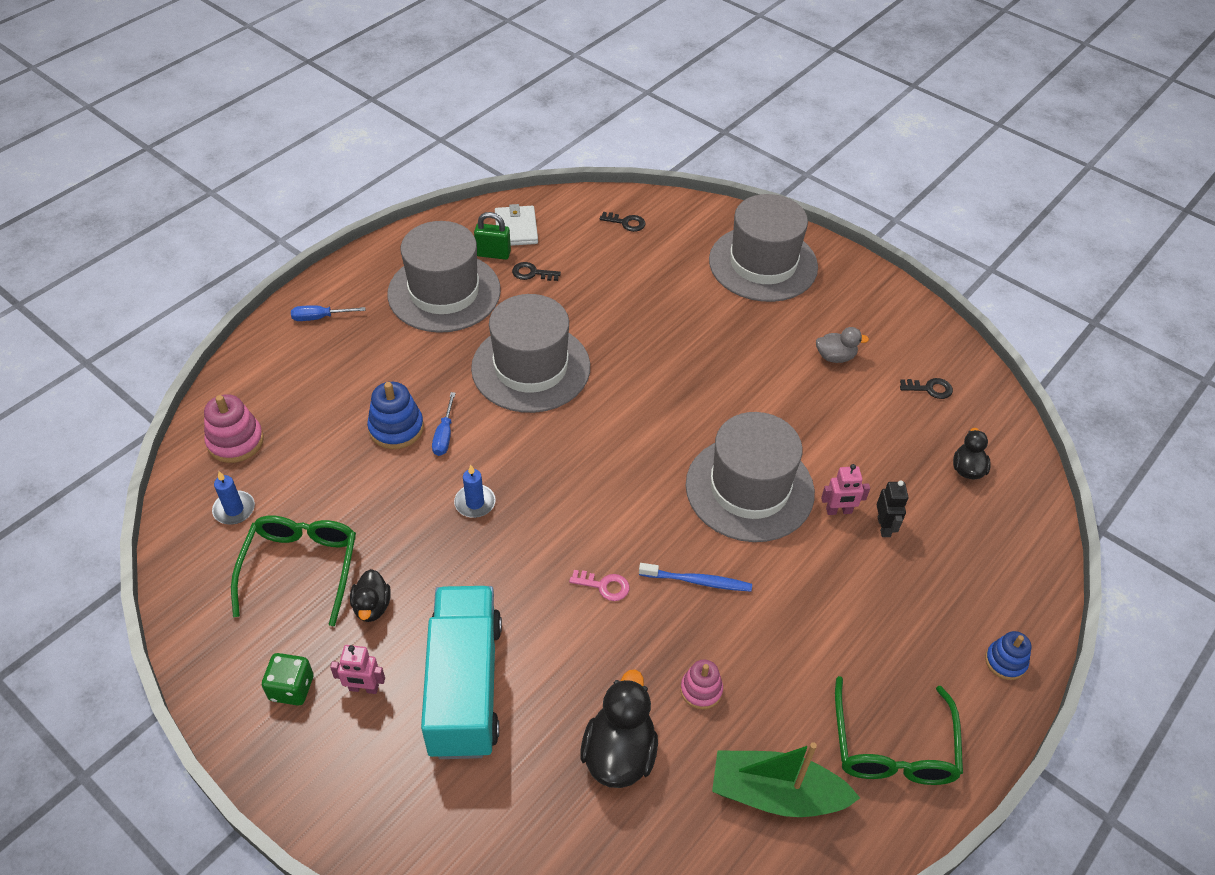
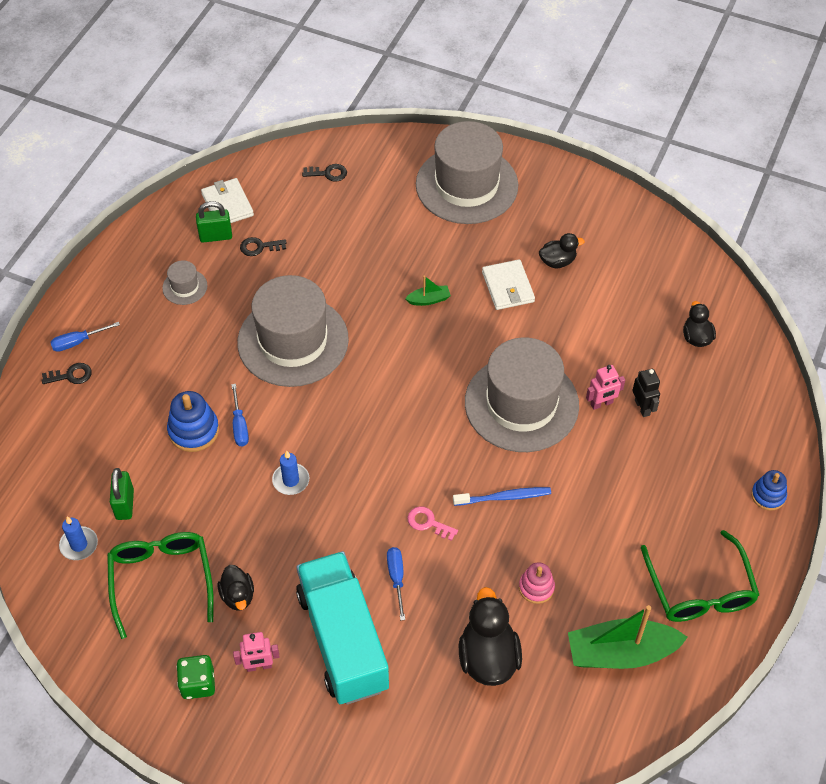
camera: 15 degrees left, 5 degrees up
pink stacking toy [204,394,264,463] -> none
grey hat [387,221,501,333] -> grey hat [162,261,208,305], size x0.41
pink key [569,570,629,601] -> pink key turned 150 degrees counterclockwise [407,506,458,541]
grey duck [816,327,869,363] -> black duck [539,233,585,268]
black key [900,378,953,399] -> black key moved to [42,363,92,384]
none -> green padlock [110,468,134,520]
none -> blue screwdriver [387,547,405,621]
none -> green boat [405,275,451,306]
none -> white wallet [482,259,535,310]

